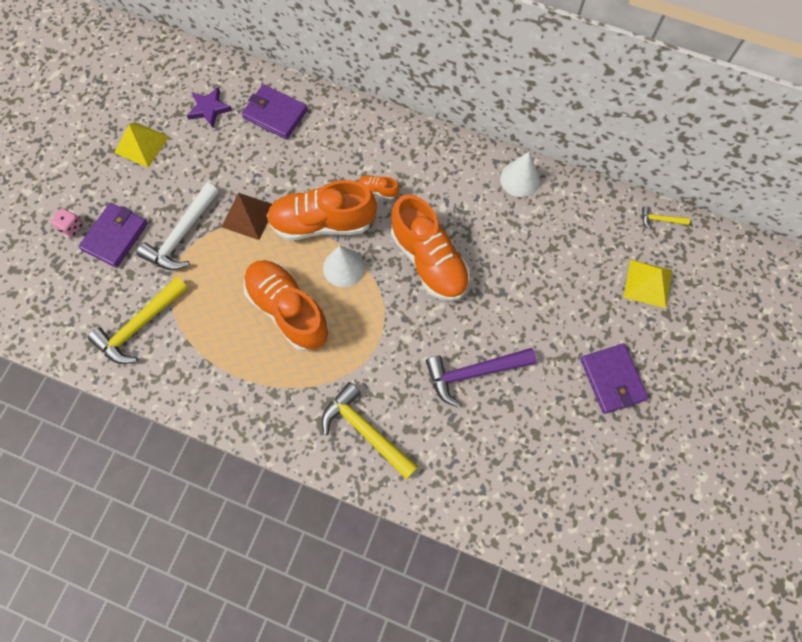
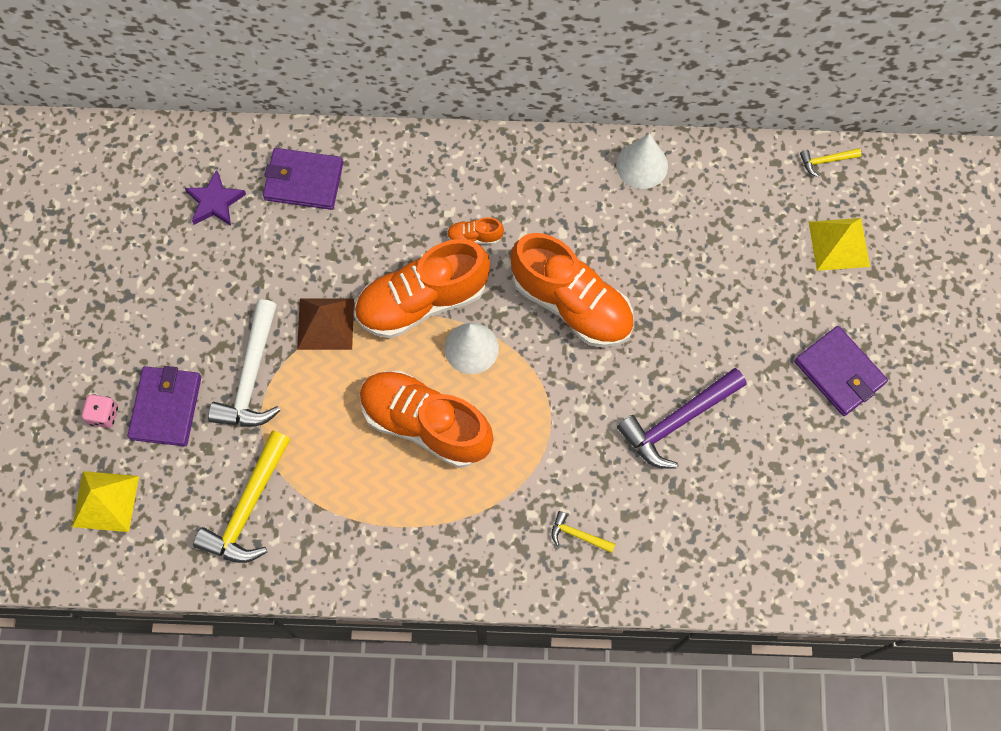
camera: 20 degrees left, 0 degrees up
yellow pyramid [115,122,169,168] -> yellow pyramid moved to [72,471,139,532]
yellow hammer [322,382,419,479] -> yellow hammer [551,511,615,553], size x0.47

